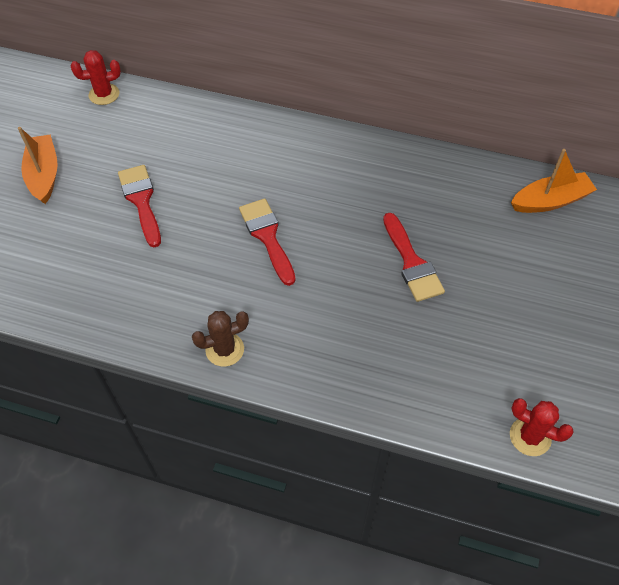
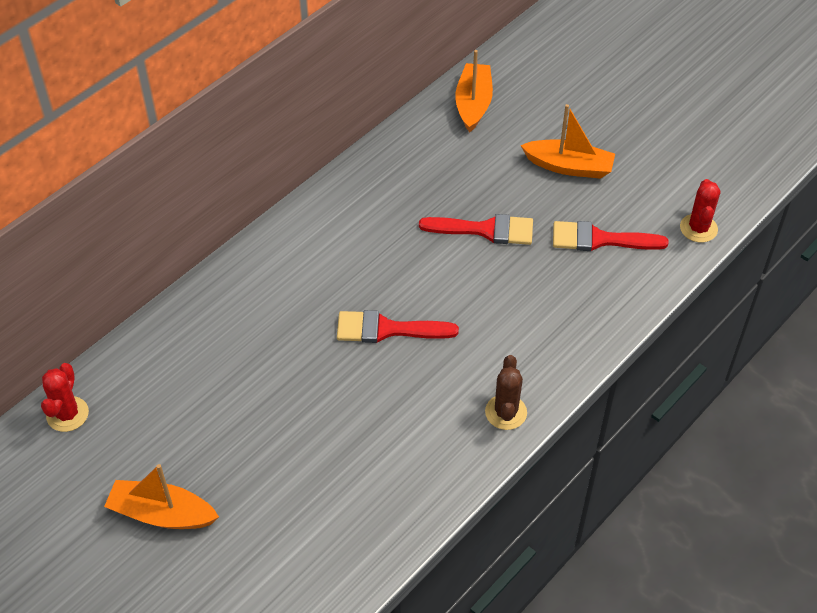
camera: 65 degrees left, 5 degrees down
red brush [118,165,161,247] -> red brush moved to [553,221,669,251]
red cactus [510,398,574,456] -> red cactus turned 45 degrees counterclockwise [680,179,720,242]
none -> orange boat [520,104,615,179]

